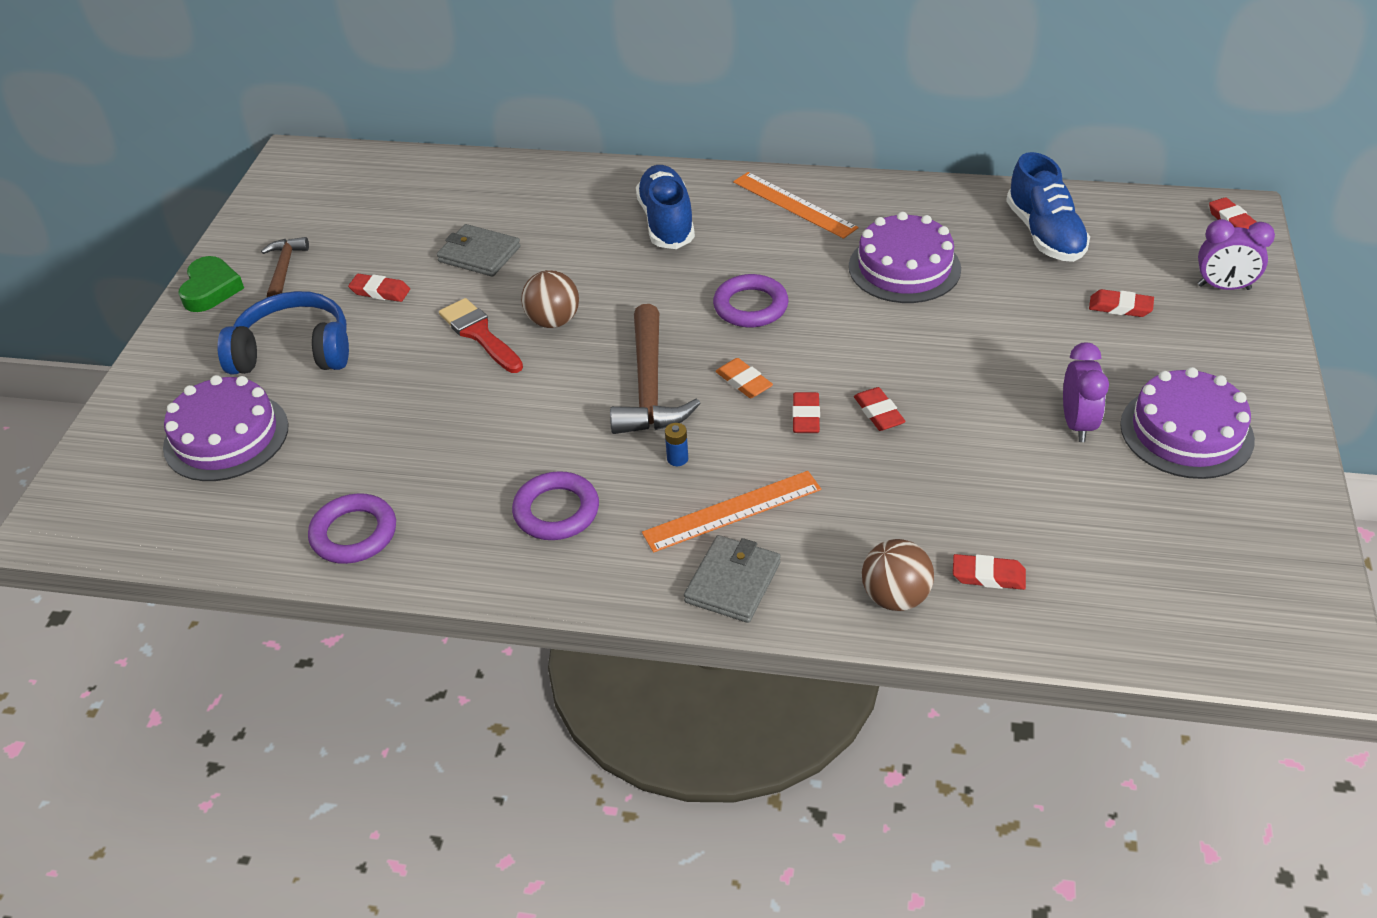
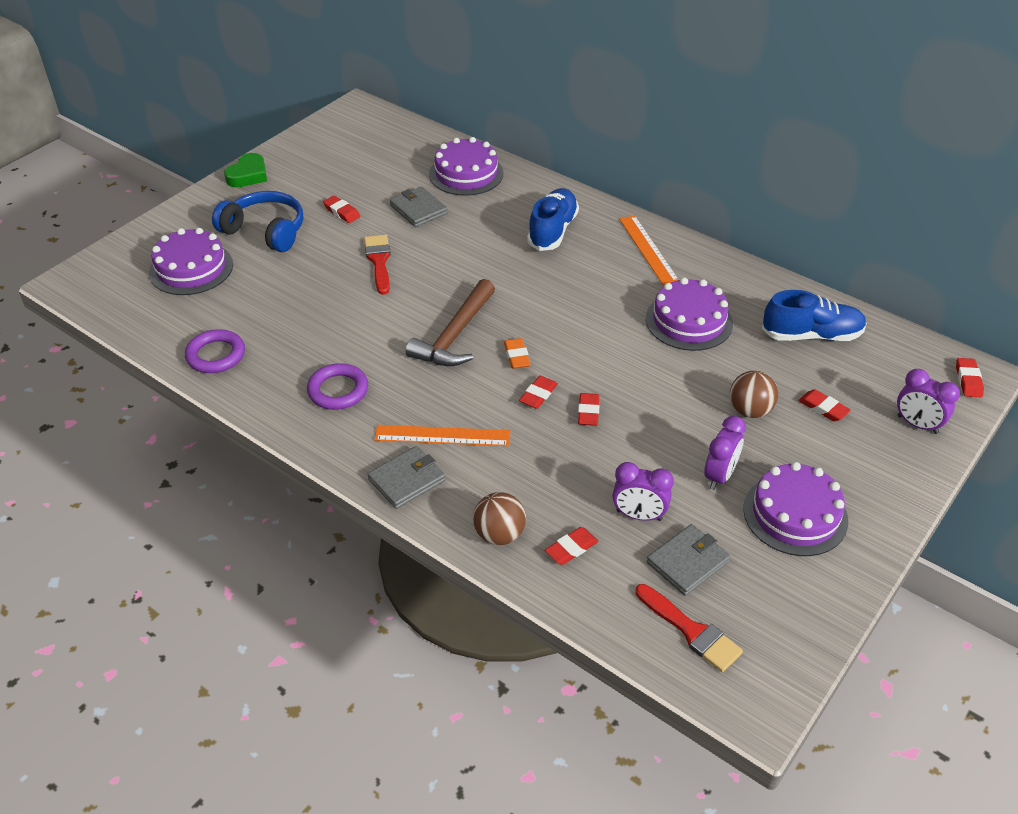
camera: 25 degrees right, 0 degrees up
brown hammer [261,237,309,297] -> none
brown ball [521,270,579,328] -> brown ball moved to [730,371,778,418]
blue battery [665,423,688,466] -> none
purple ring [713,274,788,327] -> none
red eraser [953,554,1026,590] -> red eraser turned 75 degrees counterclockwise [545,527,599,565]
blue shoe [1006,152,1090,262] -> blue shoe turned 105 degrees counterclockwise [762,290,867,341]
none -> purple cake [429,137,504,196]
none -> purple clock [612,462,674,521]
none -> red brush [635,584,743,672]
none -> grey wallet [647,524,731,596]

